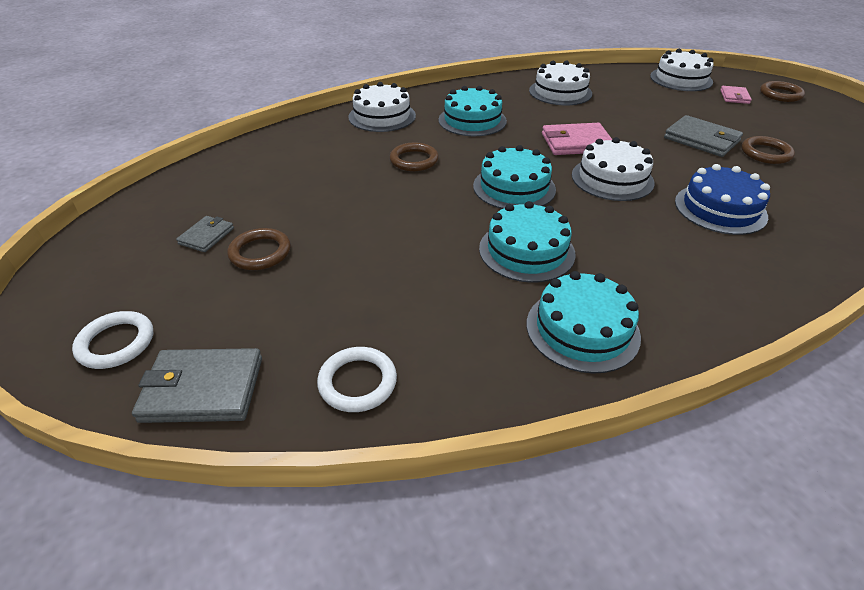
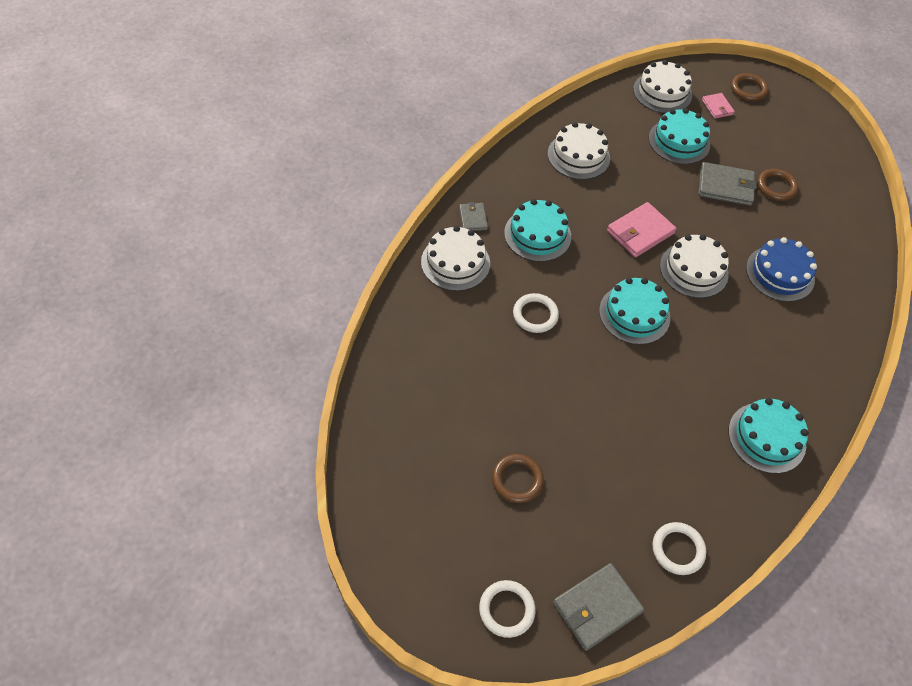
camera: 35 degrees left, 15 degrees up
grey wallet [176,216,234,252] -> grey wallet moved to [459,202,488,231]
brown ring [390,143,439,171] -> white ring [513,293,559,333]
turquoise cake [479,201,576,283] -> turquoise cake moved to [649,108,710,164]

